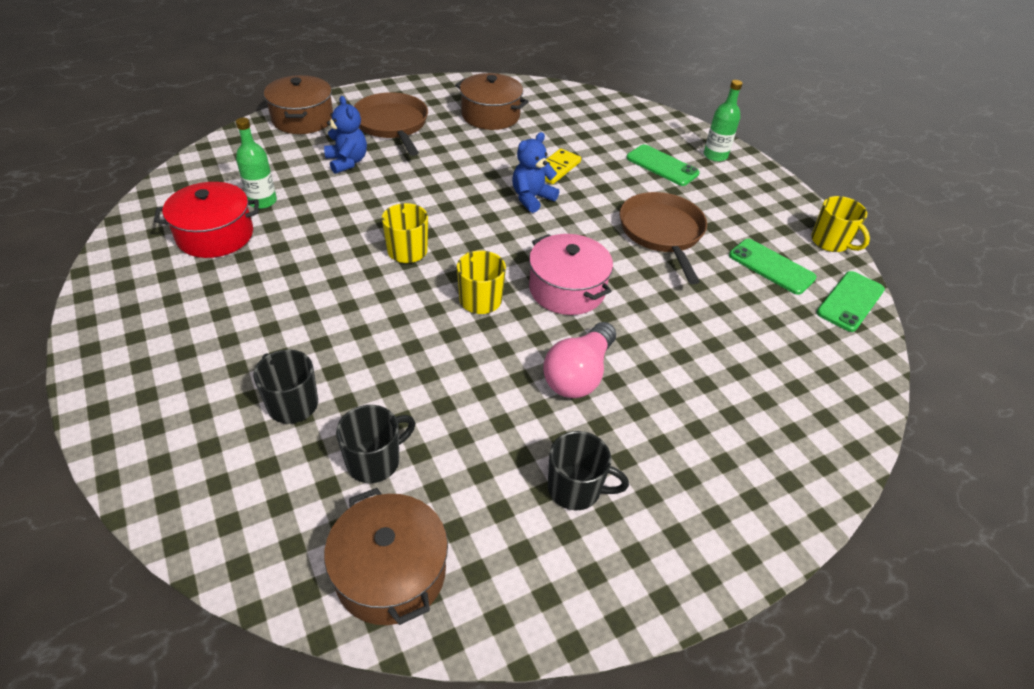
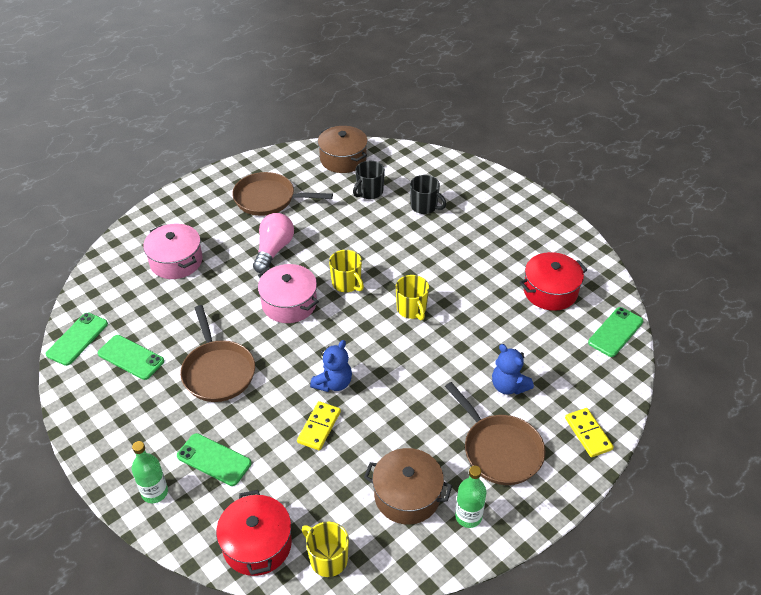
camera: 170 degrees right, 0 degrees up
green bottle [236,118,277,209] -> green bottle moved to [455,466,487,528]
brown pot [264,75,333,134] -> yellow domino [565,408,614,457]
black mug [548,431,629,510] -> brown pan [232,172,333,216]
yellow mug [811,196,870,252] -> yellow mug moved to [302,522,349,577]
none -> pink pot [143,224,203,279]
none -> red pot [216,490,292,576]
none -> green phone [588,307,643,357]

